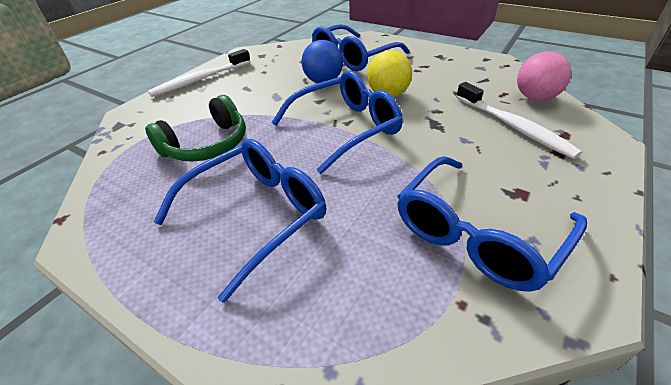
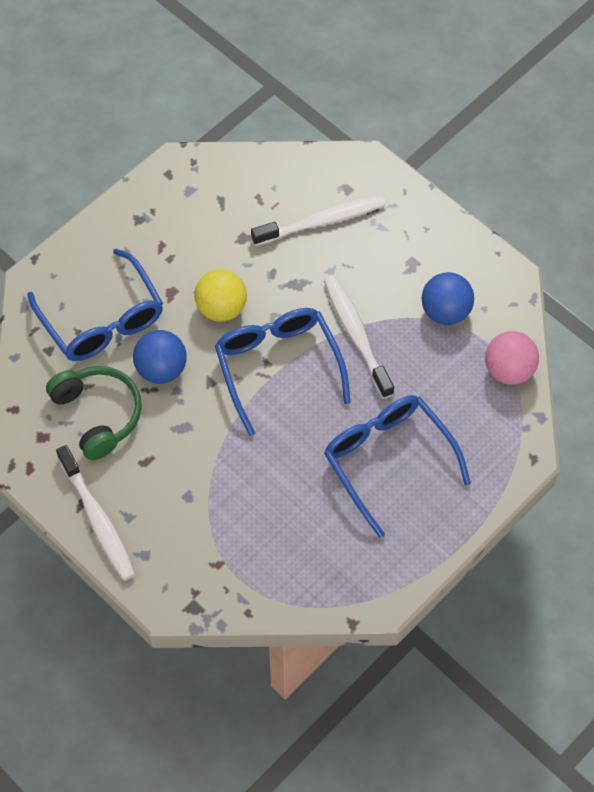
camera: 80 degrees left, 20 degrees up
green headphones [145,95,246,162] -> green headphones moved to [46,366,142,460]
blue glasses [397,156,587,292] -> blue ball [422,272,474,325]
pink ball [517,52,571,101] -> pink ball moved to [485,331,539,385]
none -> white toothbrush [324,276,394,399]

